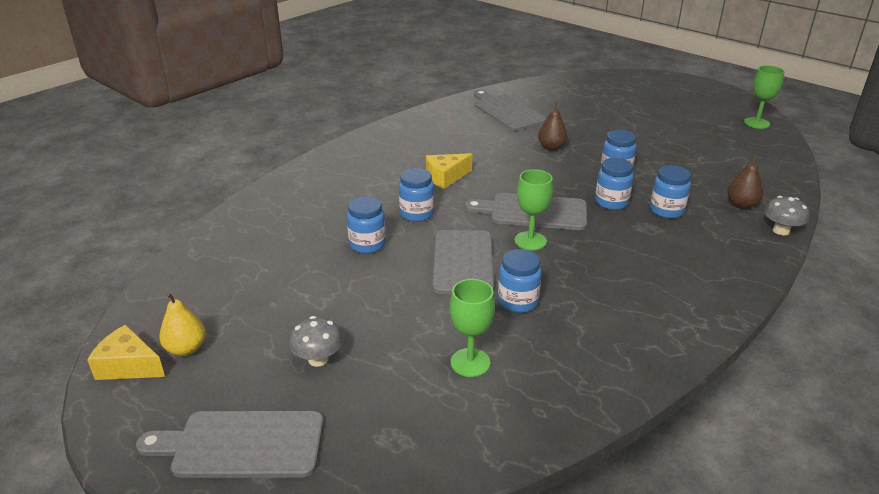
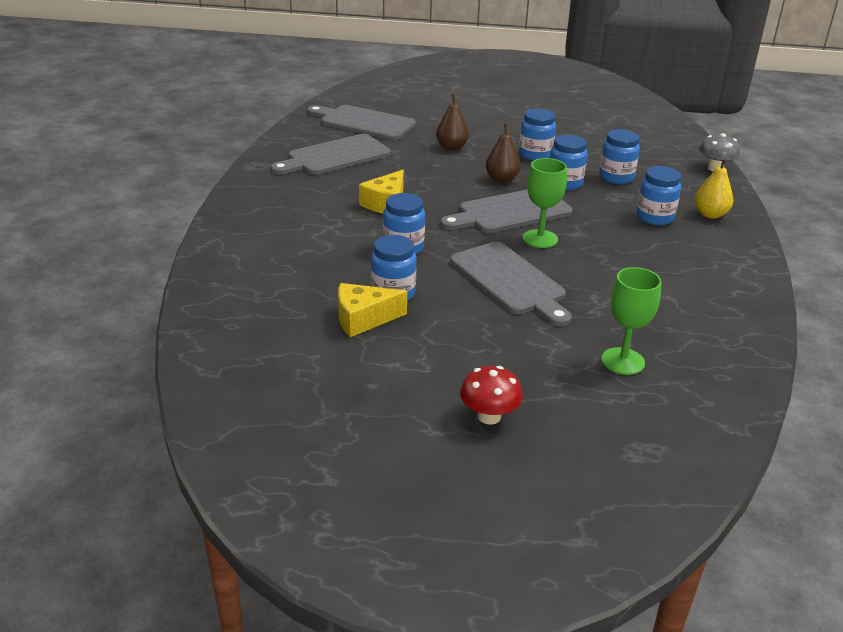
camera: 35 degrees left, 0 degrees up
yellow cheese [87,325,165,380] -> yellow cheese moved to [338,283,407,337]
grey cutting board [136,411,324,478] -> grey cutting board moved to [271,134,390,175]
yellow pear [159,292,206,356] -> yellow pear moved to [695,158,733,219]
grey mushroom [289,316,343,367] -> red mushroom [460,366,523,425]
blue jar [498,249,542,313] -> blue jar moved to [636,166,681,225]
brown pear [727,154,763,209] -> brown pear moved to [486,124,521,183]
green goblet [744,66,784,129] -> none

